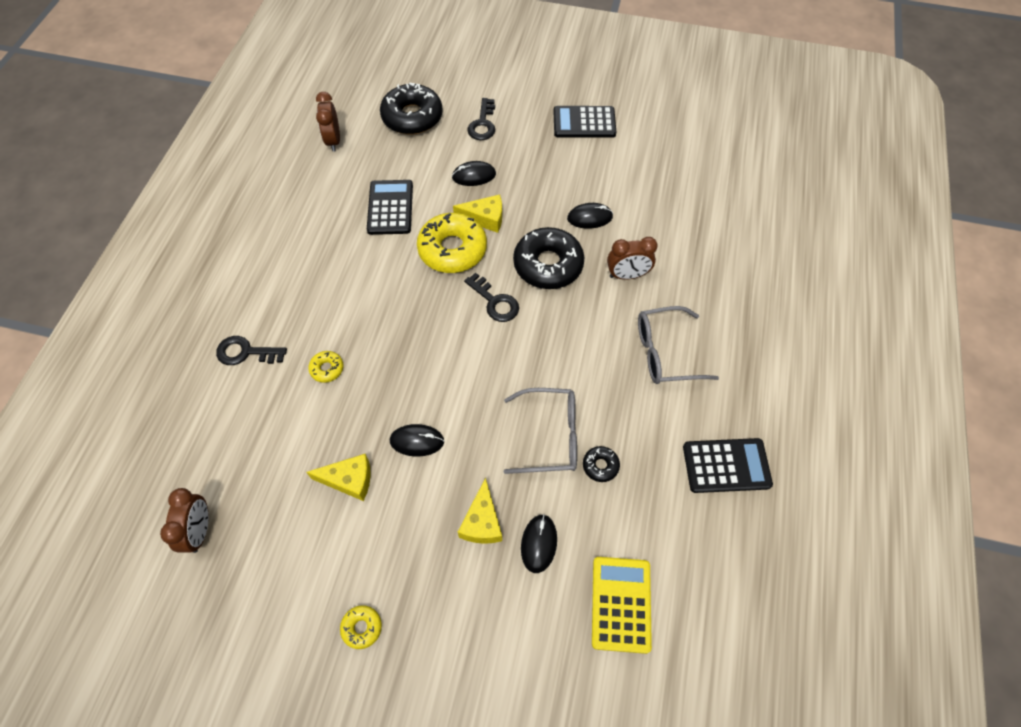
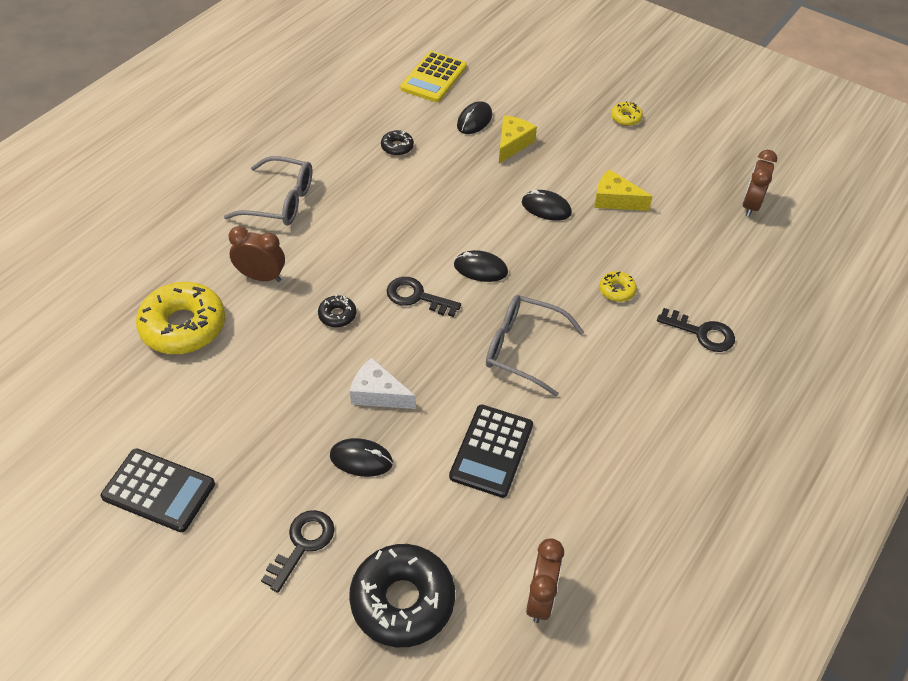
camera: 160 degrees left, 10 degrees down
yellow donut [417,213,487,273] -> yellow donut moved to [136,282,225,354]
yellow cheese [453,194,502,233] -> white cheese [350,358,416,409]
black key [464,273,519,322] -> black key turned 45 degrees counterclockwise [387,277,461,317]
grey glasses [504,388,577,474] -> grey glasses moved to [486,295,584,397]
black donut [513,227,584,289] -> black donut [318,295,356,327], size x0.45
black mouse [567,203,613,229] -> black mouse moved to [454,250,508,282]
black calculator [683,438,773,493] -> none

